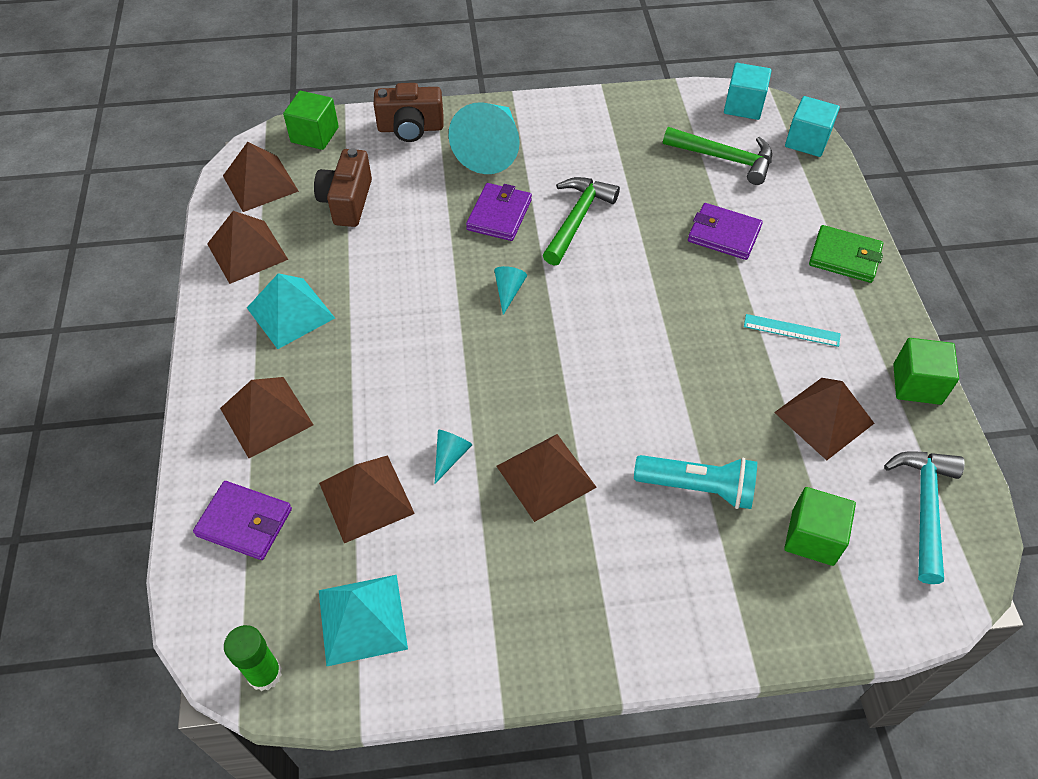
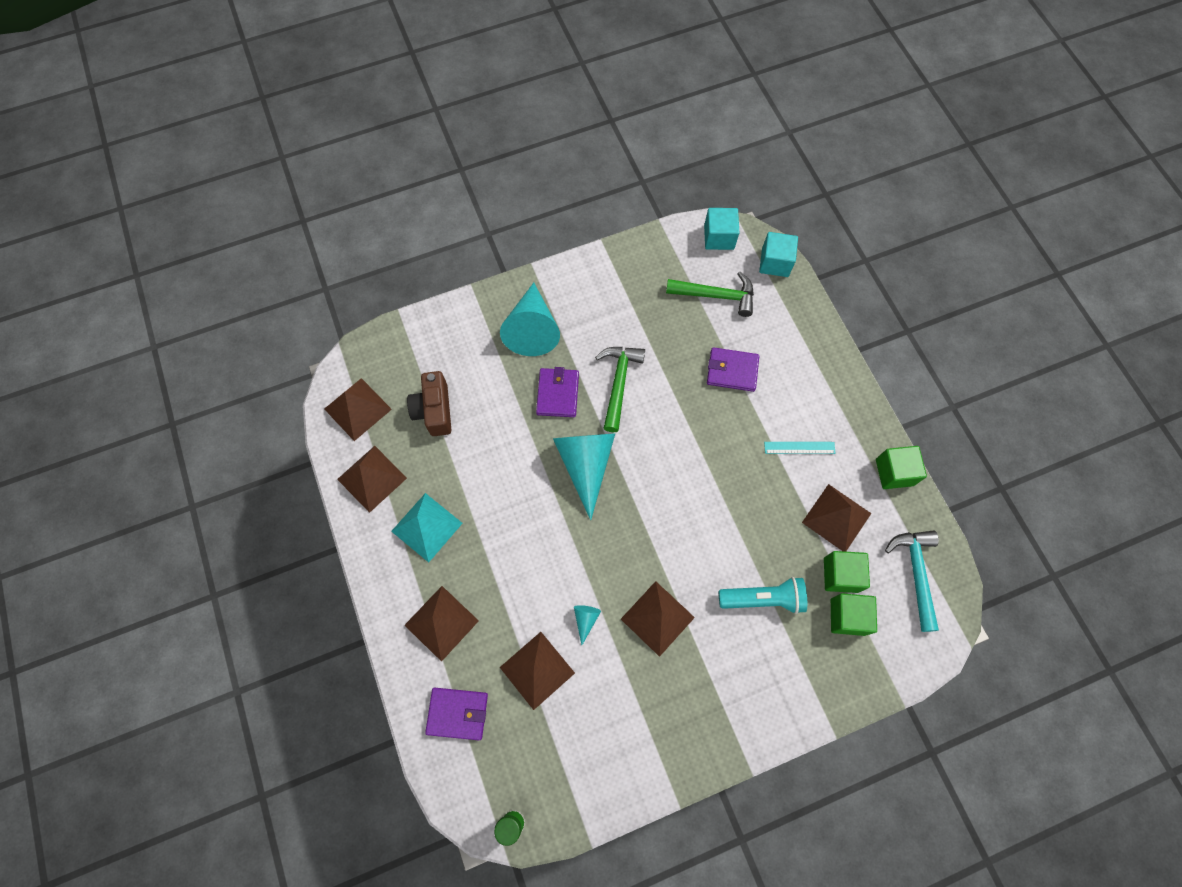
camera: 15 degrees left, 15 degrees up
green cube [283,91,339,150] -> green cube moved to [824,551,870,593]
turquoise pyramid [319,575,408,667] -> none
brown camera [374,83,444,142] -> none
turquoise cone [494,266,527,315] -> turquoise cone [553,433,615,520], size x2.40
green wallet [809,225,883,283] -> none

